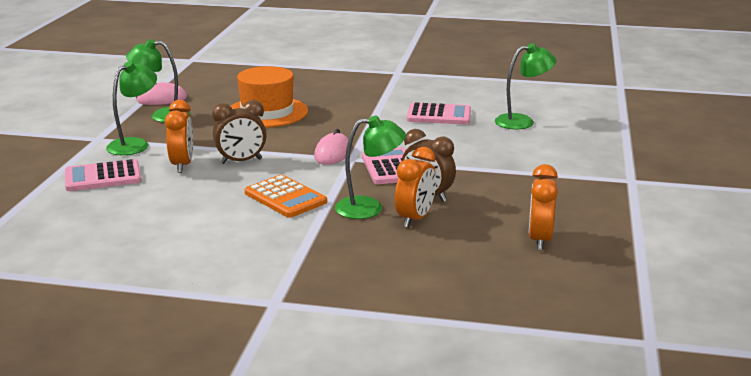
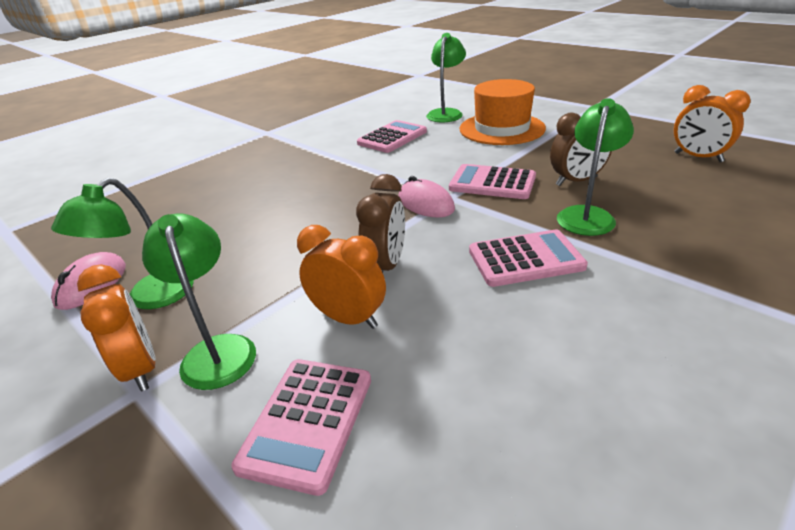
camera: 55 degrees left, 10 degrees up
orange hat [231,66,308,128] -> orange hat moved to [460,79,546,145]
orange calculator [245,175,327,218] -> pink calculator [469,230,588,287]
orange clock [395,147,436,228] -> orange clock moved to [77,264,156,392]

